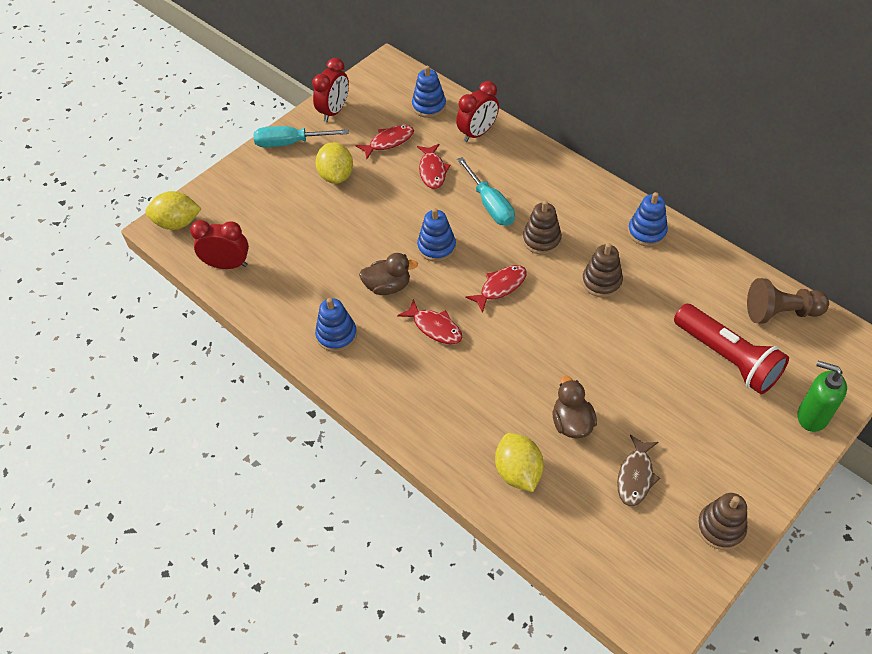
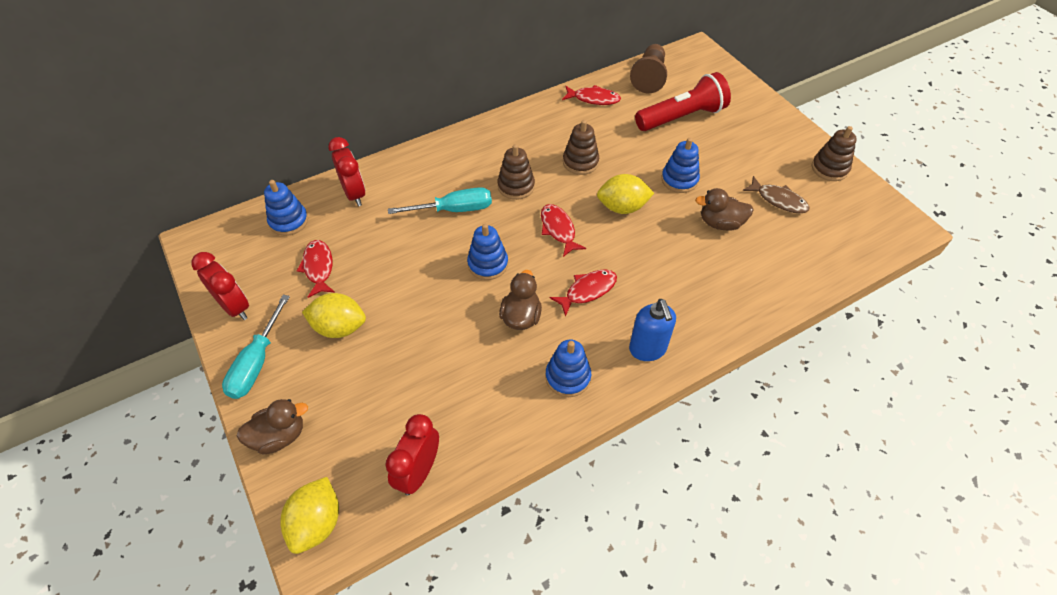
camera: 75 degrees left, 0 degrees up
red fish [417,144,450,189] -> red fish moved to [562,85,621,105]
yellow lemon [495,433,544,492] -> yellow lemon moved to [597,174,654,214]
blue stacking toy [628,192,668,247] -> blue stacking toy moved to [661,138,700,193]
green soap dispenser [797,361,847,432] -> none
none -> brown duck [237,399,308,455]
none -> blue soap dispenser [629,299,676,361]

